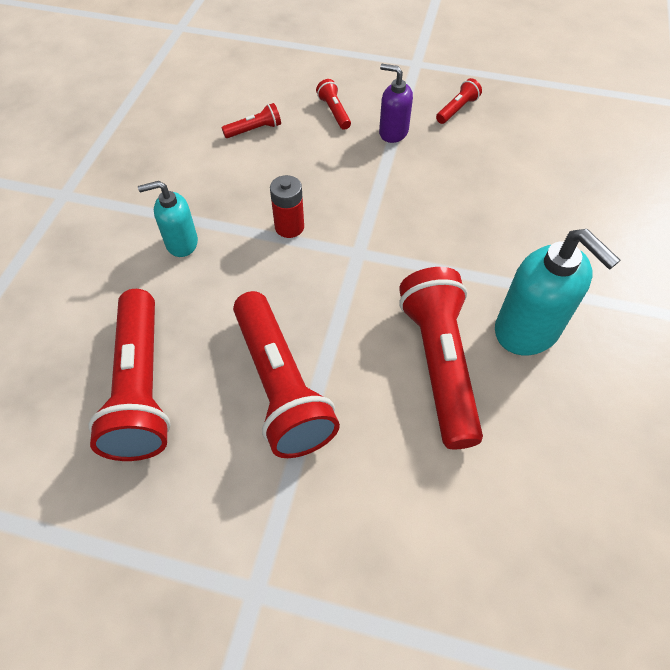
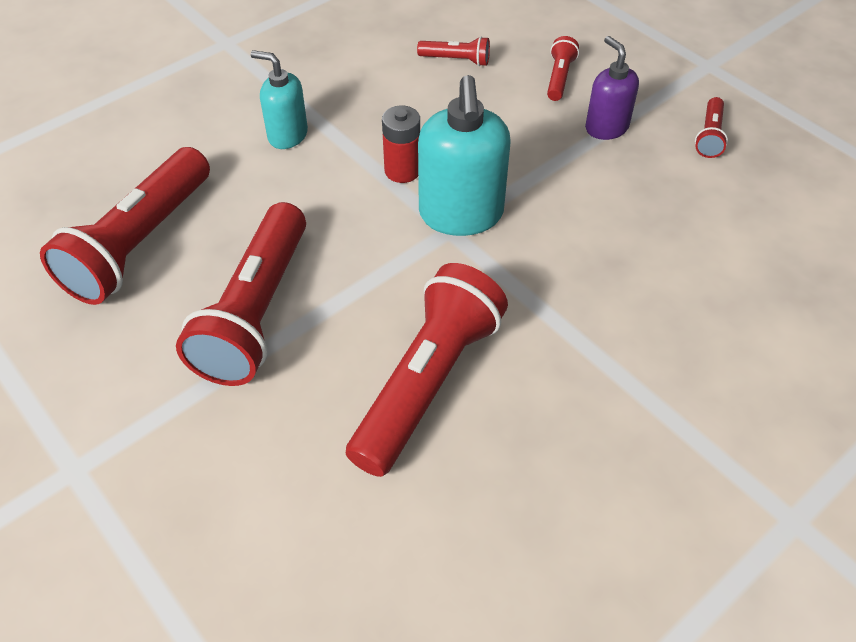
camera: 35 degrees right, 5 degrees down
red flashlight [436,78,482,124] -> red flashlight turned 120 degrees clockwise [695,97,728,158]
turquoise soap dispenser [495,229,620,355] -> turquoise soap dispenser moved to [418,75,511,236]

